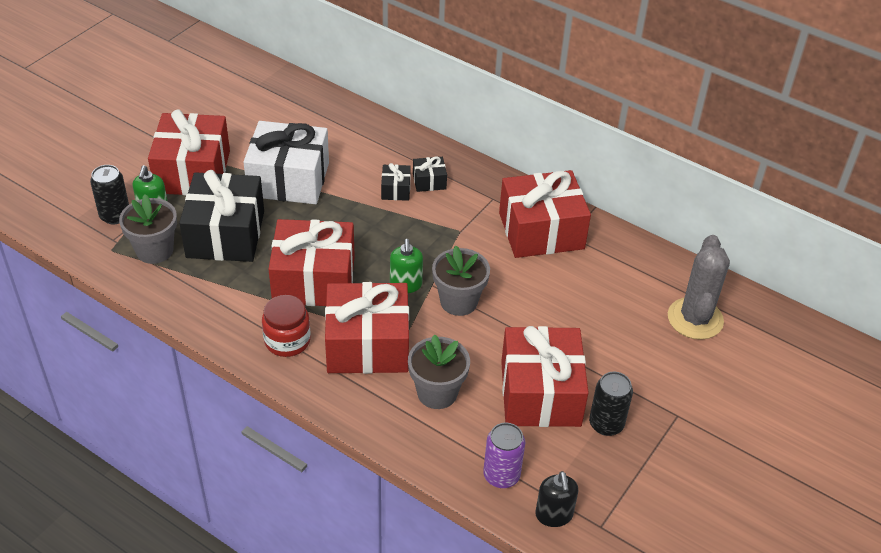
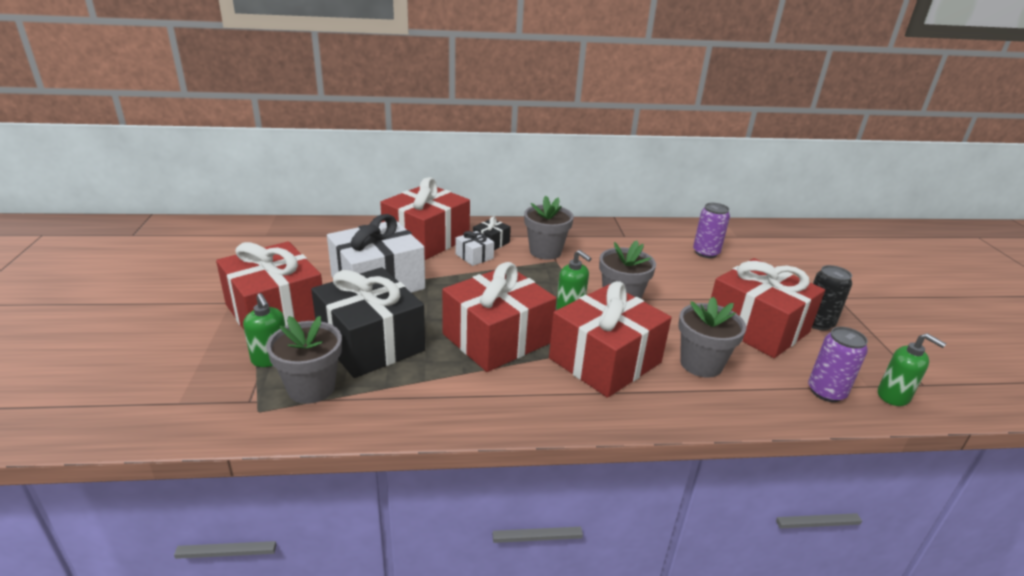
camera: 40 degrees left, 15 degrees down
black can [90,165,129,224] -> none
red jar [262,295,311,357] -> none
black gift [381,163,411,201] -> white gift [456,231,494,266]
red gift [499,170,591,258] -> red gift moved to [380,177,470,260]
black soap dispenser [535,471,578,527] -> green soap dispenser [878,333,946,406]
grey cactus [668,235,730,340] -> none
none -> grey flower pot [524,196,574,260]
none -> purple can [693,203,730,258]

